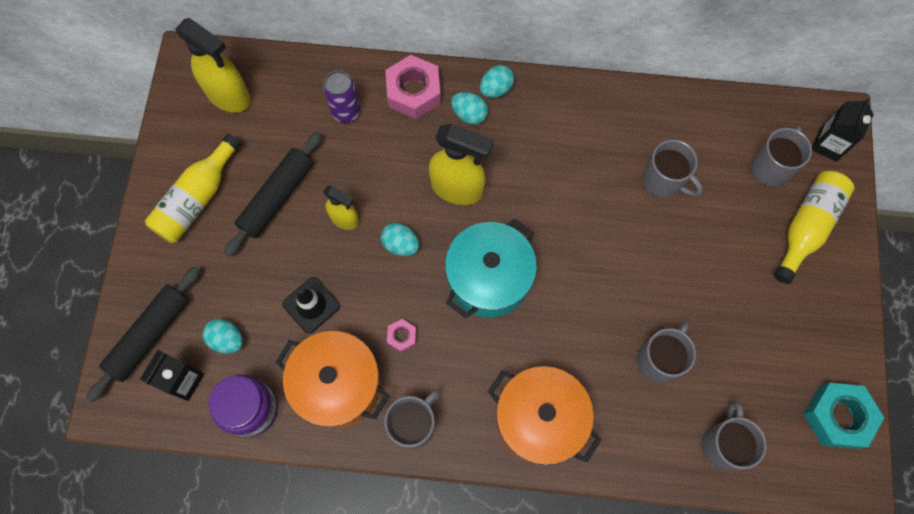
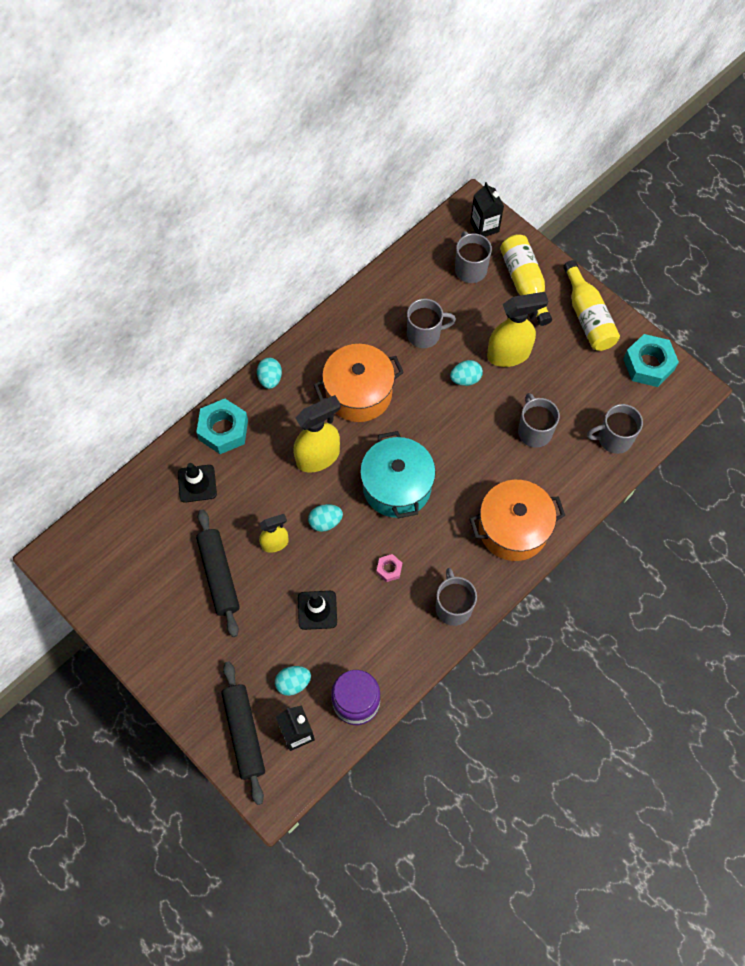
camera: 50 degrees left, 5 degrees down
yellow bottle [145,134,241,243] -> yellow bottle moved to [563,260,620,351]
yellow spray bottle [175,18,251,113] -> yellow spray bottle moved to [487,292,548,367]
orange pot [275,331,389,428] -> orange pot moved to [314,344,404,422]
purple can [323,70,360,123] -> black traffic cone [178,463,217,503]
pink nut [385,55,441,119] -> turquoise nut [196,399,248,454]
turquoise egg [451,92,488,125] -> turquoise egg moved to [450,360,483,386]
grey mug [701,401,767,470] -> grey mug turned 60 degrees counterclockwise [587,404,643,454]

